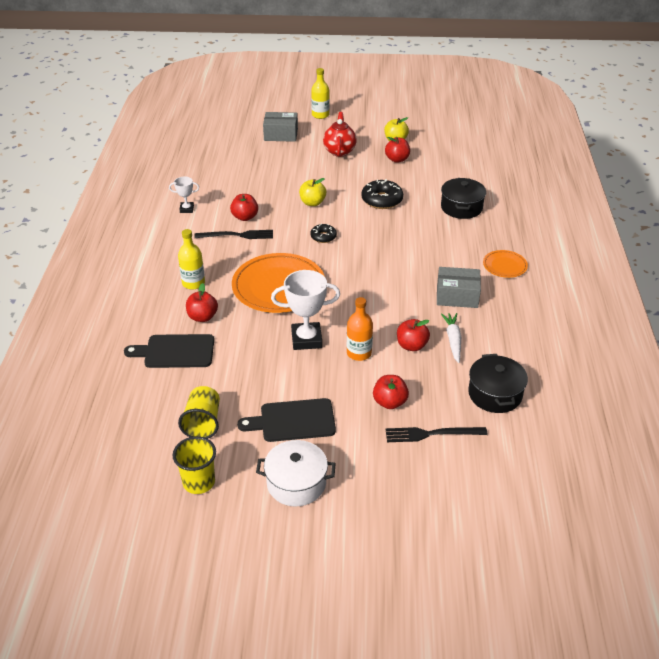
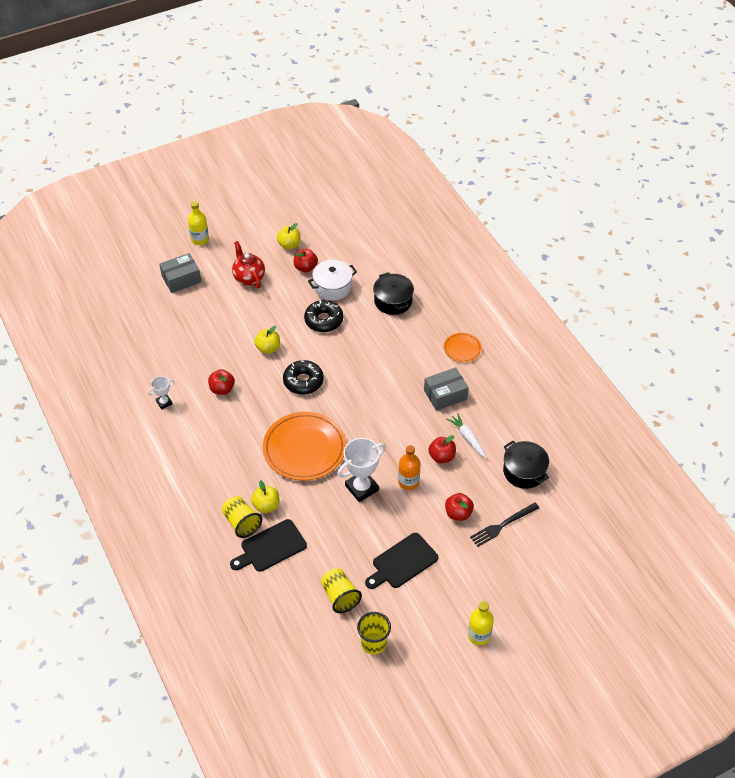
camera: 30 degrees left, 10 degrees up
yellow bottle [178,229,205,290] -> yellow bottle moved to [468,601,494,645]
red apple [186,283,218,322] -> yellow apple [251,480,279,513]
black fork [194,230,273,239] -> none
white pot [256,440,336,506] -> white pot moved to [308,260,357,300]
black donut [310,224,337,243] -> black donut [283,360,324,395], size x1.67
none -> yellow cup [222,496,262,538]

